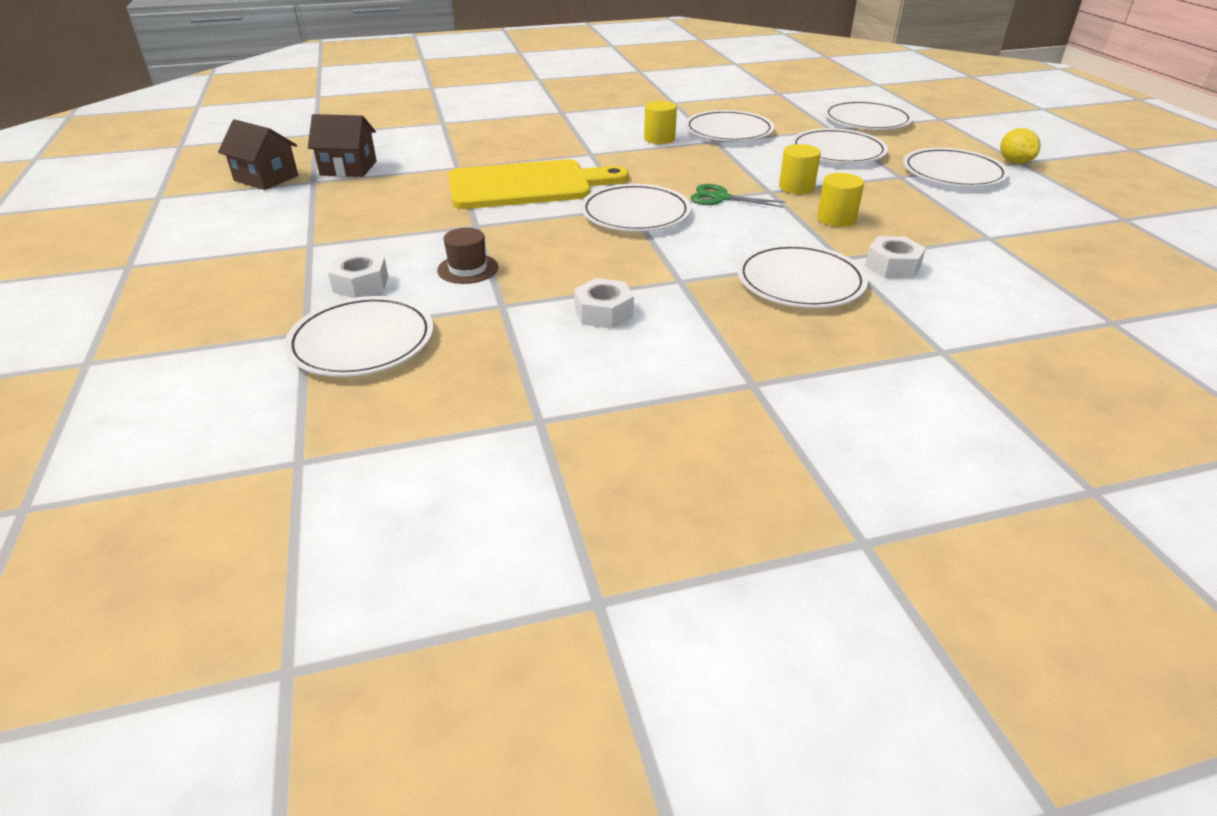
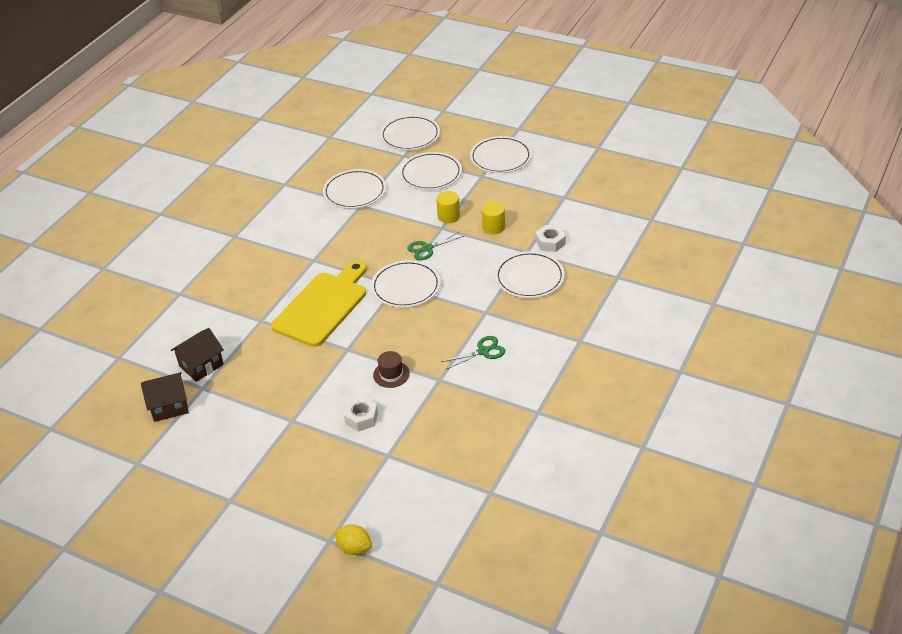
camera: 45 degrees left, 5 degrees up
white plate [285,296,434,377] -> none
white nut [574,278,634,329] -> green scissors [441,336,505,369]
yellow cylinder [644,101,677,144] -> none
yellow lemon [1000,128,1041,164] -> yellow lemon moved to [334,524,372,555]

